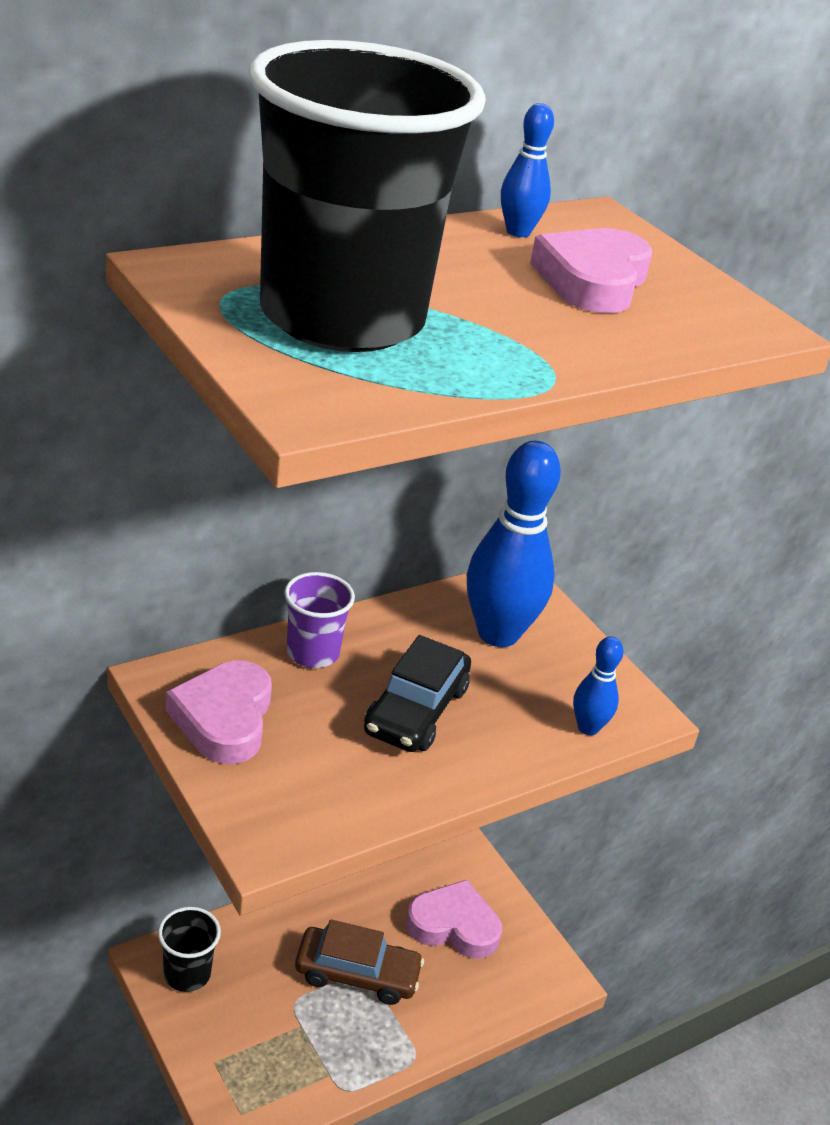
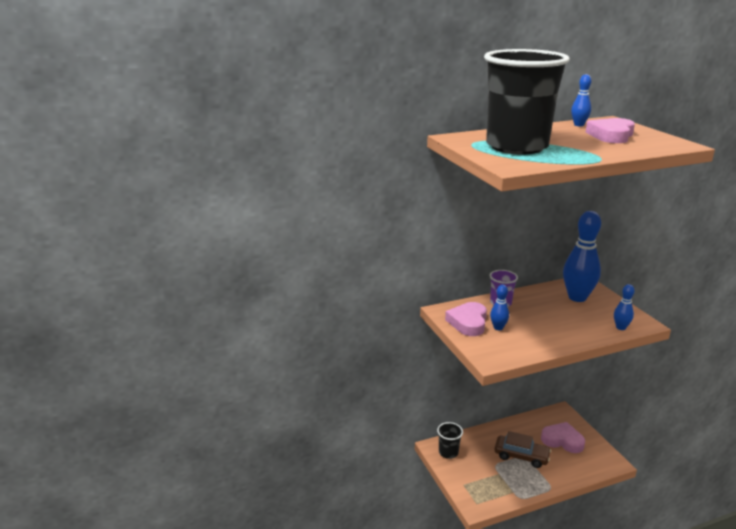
camera: 15 degrees right, 10 degrees down
black car [364,635,471,752] -> none
none -> blue bowling pin [490,284,509,330]

